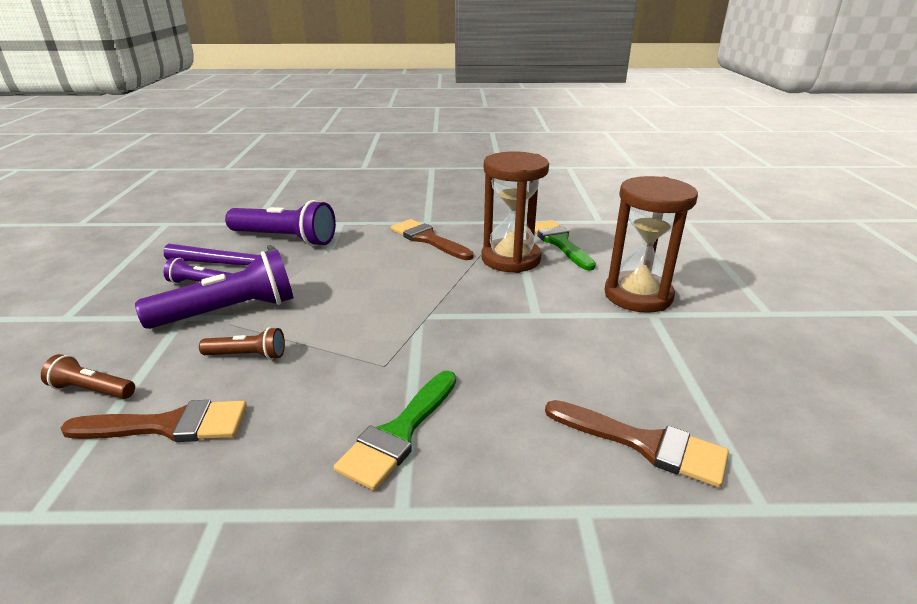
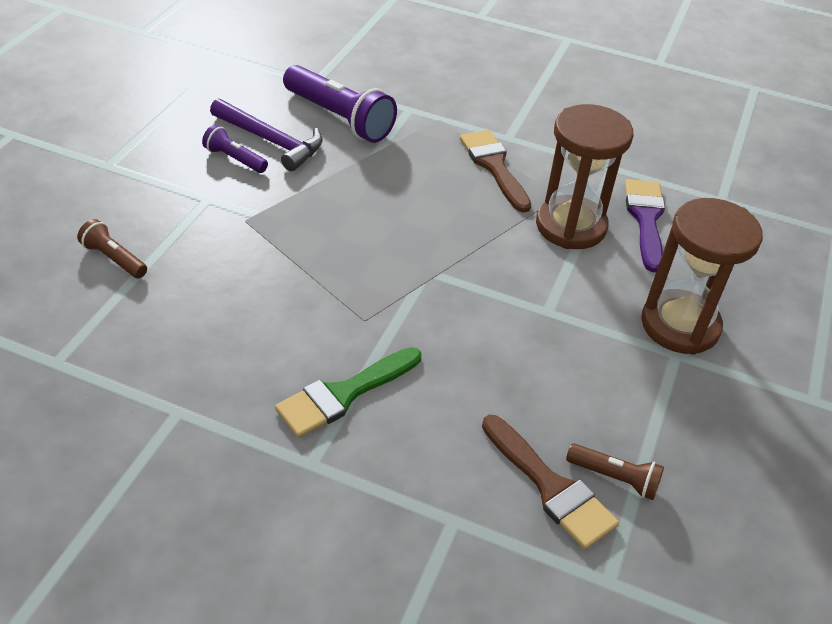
camera: 20 degrees right, 15 degrees up
brown brush [61,400,247,442] -> none
purple flashlight [135,250,293,329] -> none
brown flashlight [199,327,285,360] -> brown flashlight moved to [566,443,664,500]
green brush [535,220,596,270] -> purple brush [625,179,665,272]

